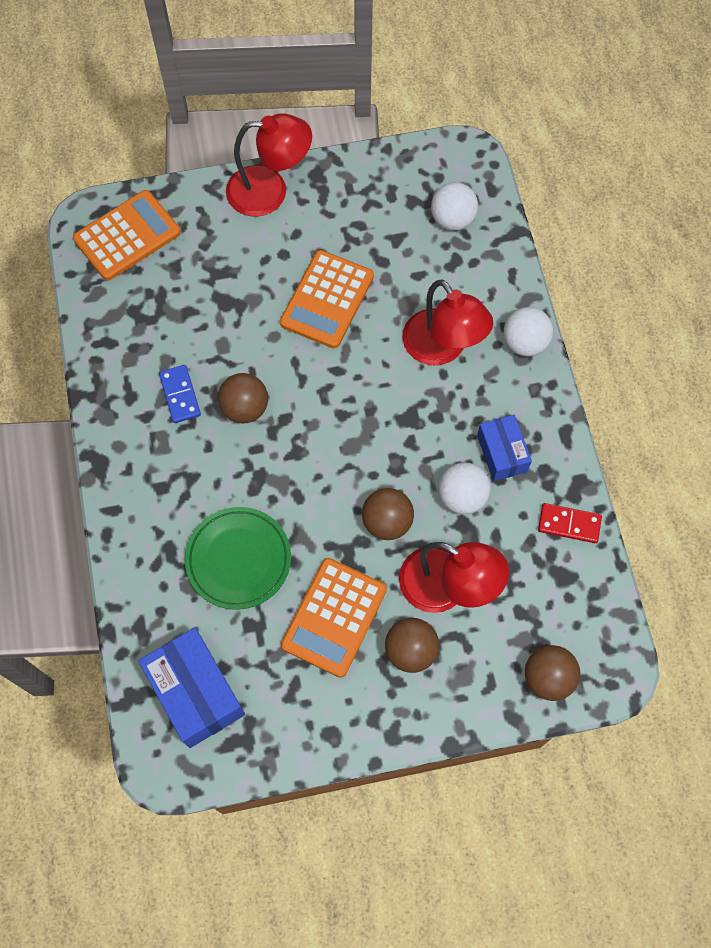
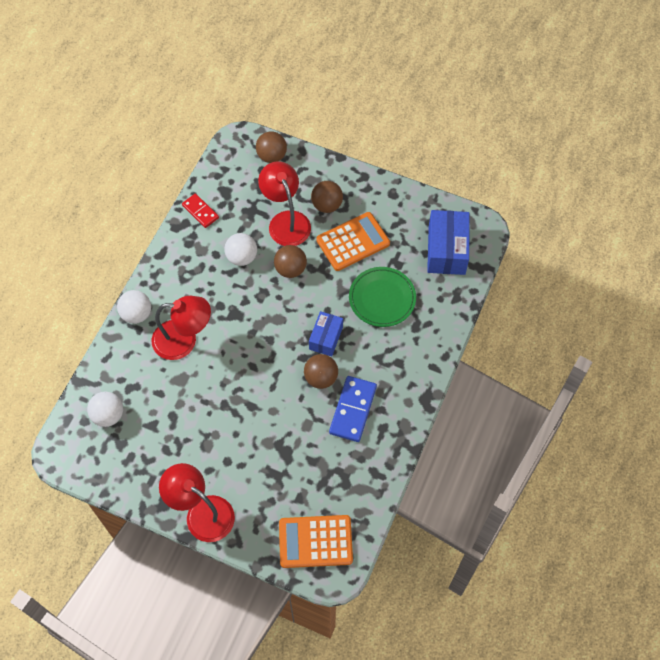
camera: 145 degrees left, 5 degrees down
blue domino [159,365,201,423] -> blue domino [329,376,377,442], size x1.57
orange calculator [280,250,374,348] -> none
red lamp [402,280,493,366] -> red lamp turned 90 degrees clockwise [152,296,211,360]
blue box [477,415,532,481] -> blue box moved to [309,311,343,357]

